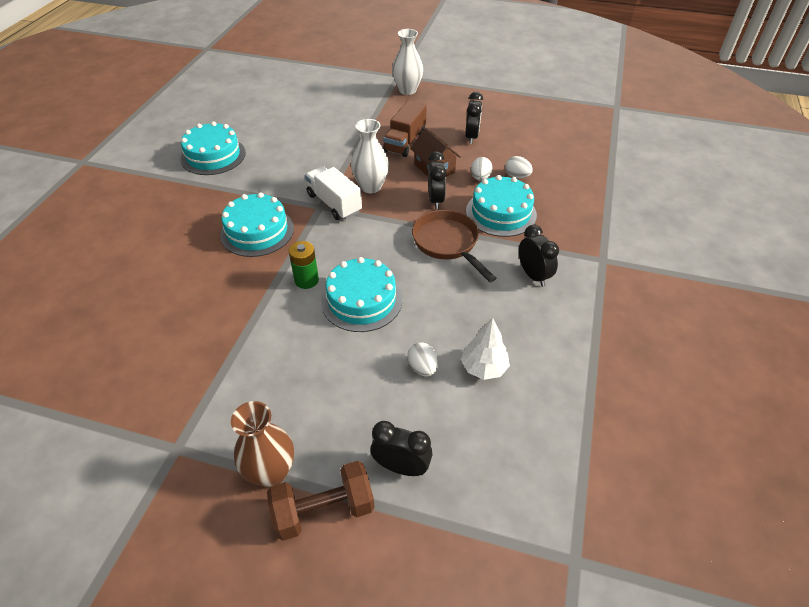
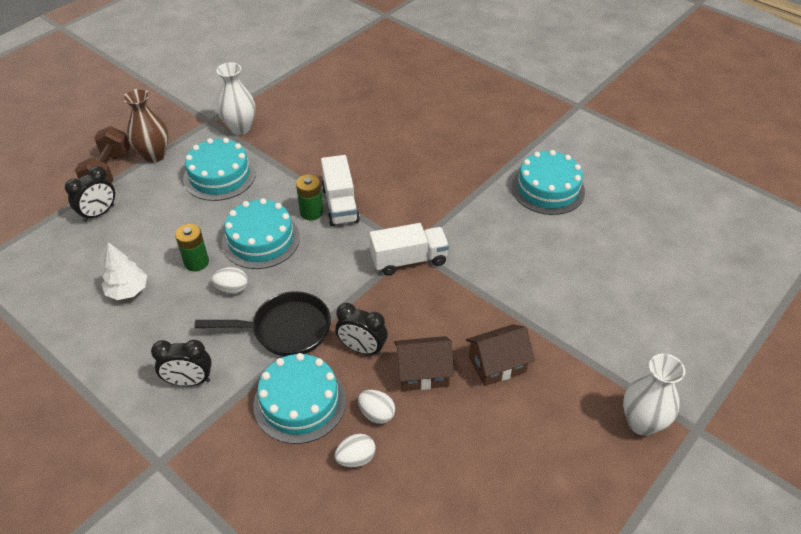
camera: 115 degrees right, 0 degrees up
turquoise cake [220,192,294,257] -> turquoise cake moved to [183,138,256,201]
white vase [351,119,389,193] -> white vase moved to [216,62,255,135]
brown truck [383,101,427,157] -> brown house [466,324,535,386]
white egg [407,342,438,376] -> white egg moved to [212,267,248,294]
brown pan [412,210,497,282] -> black pan [195,291,331,357]
black clock [465,92,483,144] -> none
none -> green battery [175,224,209,272]
none -> white truck [321,155,360,226]

